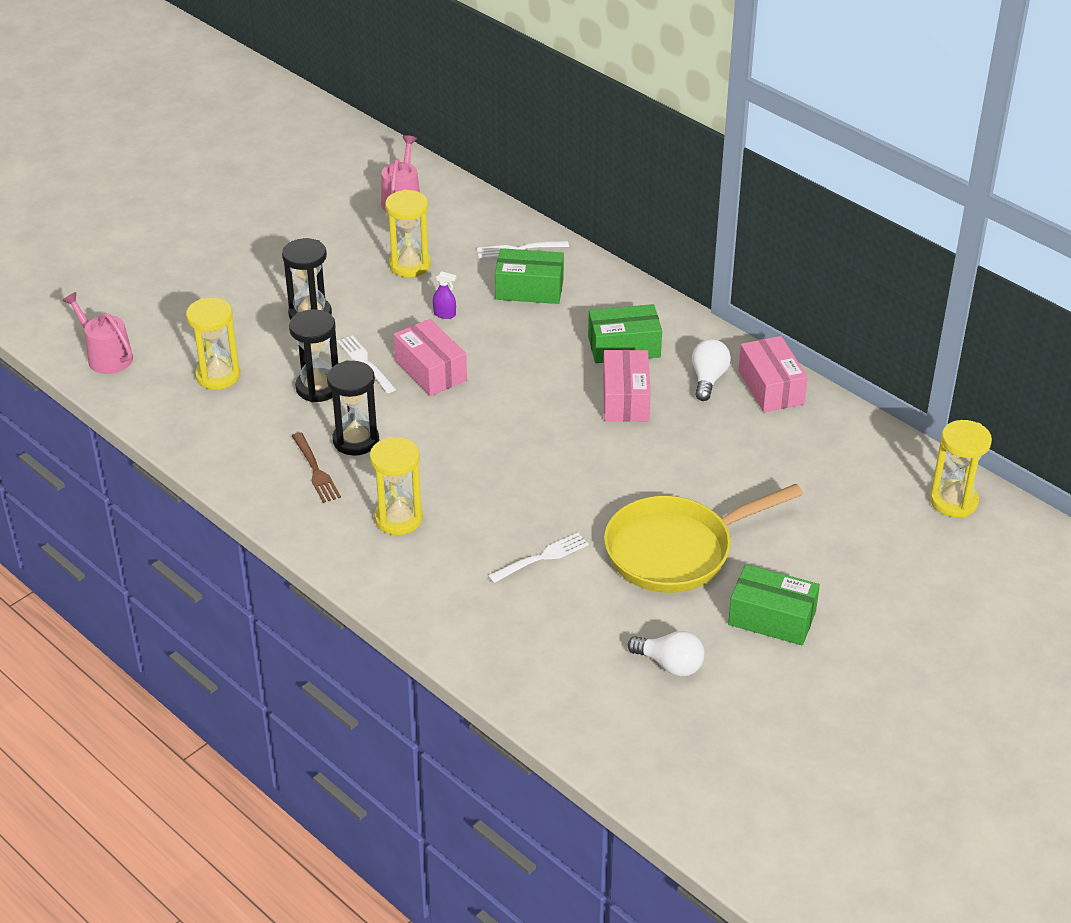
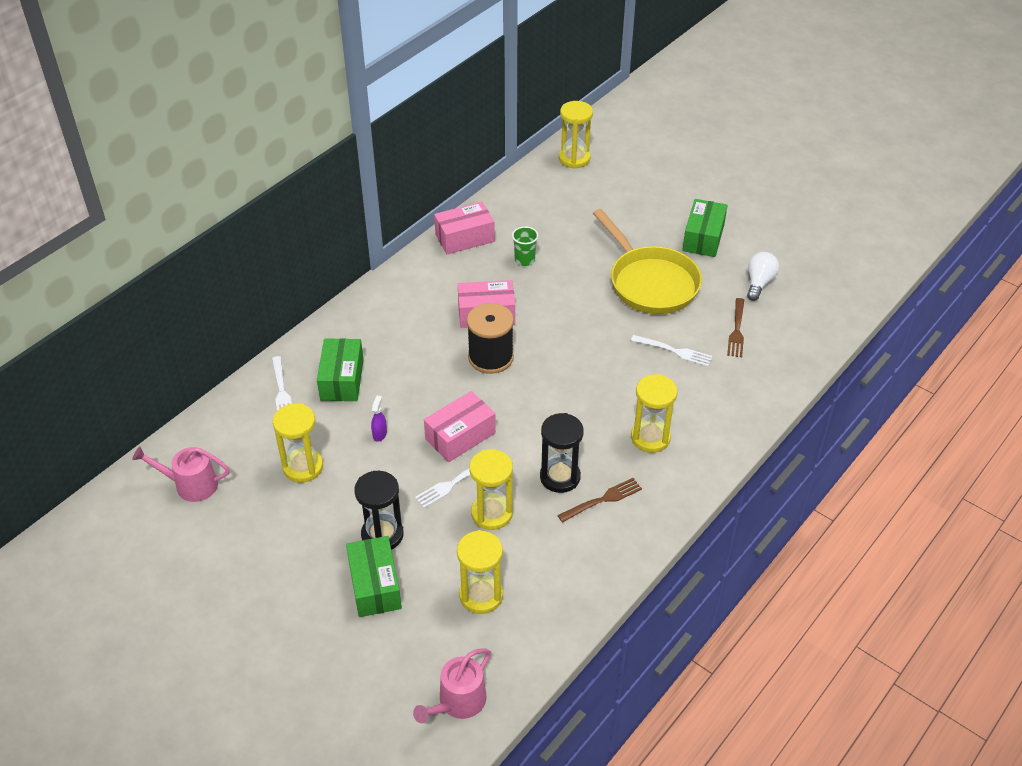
camera: 95 degrees left, 5 degrees up
black hourglass [289,309,338,402] -> yellow hourglass [469,449,513,530]
white fork [488,533,589,583] -> white fork turned 150 degrees clockwise [631,335,713,367]
green box [588,304,662,363] -> green box moved to [346,536,402,617]
white light bulb [692,339,731,401] -> none
none -> black spool [467,303,514,374]
none -> green cup [512,226,538,266]
none -> brown fork [727,298,744,357]

